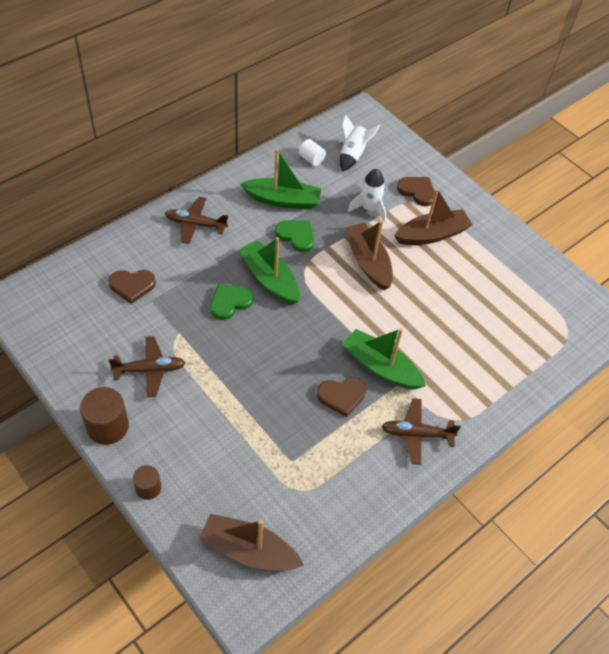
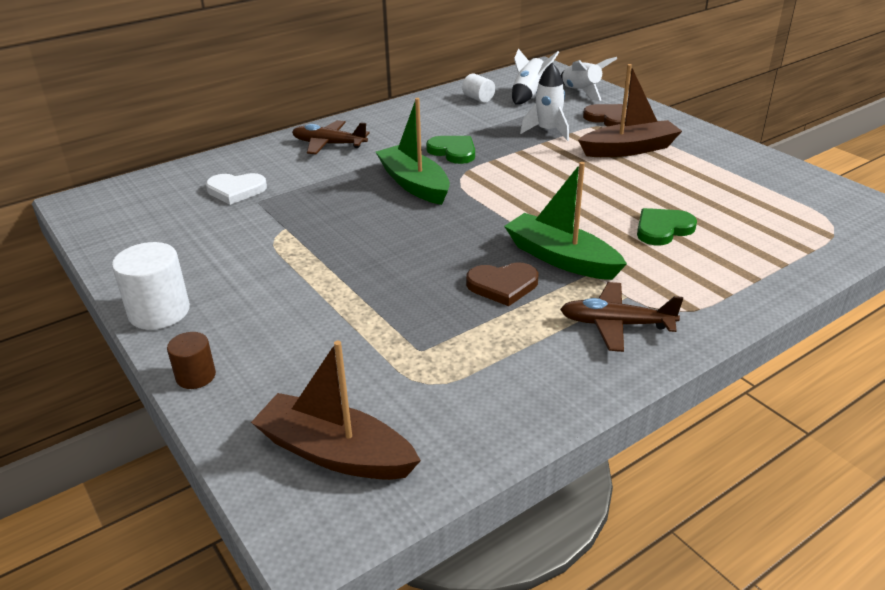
camera: 10 degrees right, 20 degrees down
brown cylinder [80,387,129,445] -> white cylinder [112,242,190,330]
brown heart [108,270,156,304] -> white heart [206,173,267,205]
brown plane [108,336,185,398] -> none
green heart [210,284,253,320] -> green heart moved to [637,208,697,245]
green boat [240,149,321,209] -> none
brown boat [345,221,393,290] -> none
none -> white rocket [561,57,617,101]

